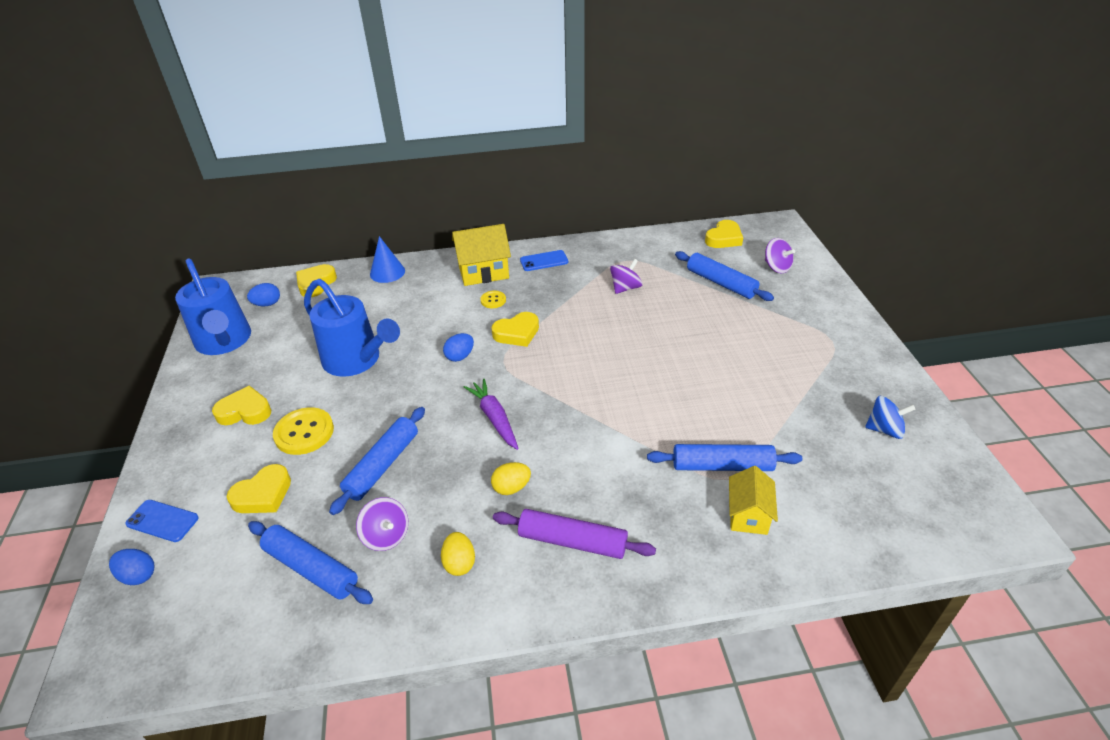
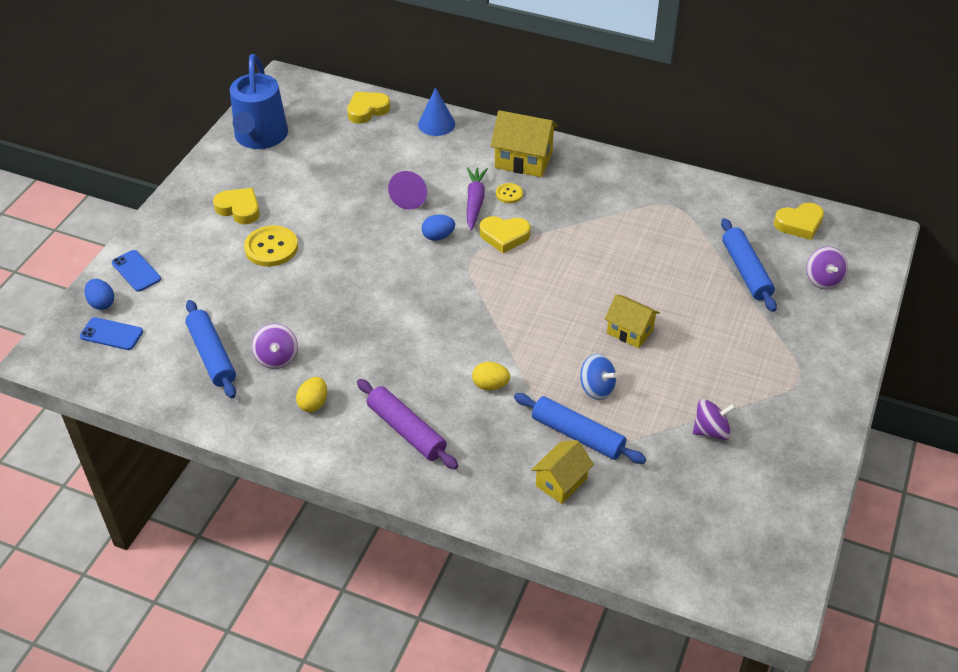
camera: 30 degrees right, 5 degrees up
yellow heart [227,464,291,513] -> none
blue egg [247,283,280,306] -> none
blue watering can [304,279,400,377] -> none
blue rolling pin [329,407,425,515] -> none
purple carrot [464,379,519,450] -> purple carrot moved to [467,167,488,230]
yellow egg [491,462,531,495] -> yellow egg moved to [472,362,510,390]
blue phone [520,250,568,271] -> blue phone moved to [80,317,143,350]
purple spinning top [610,259,643,294] -> purple spinning top moved to [693,399,736,440]
blue spinning top [865,396,916,439] -> blue spinning top moved to [580,354,617,400]
none -> purple cone [388,171,427,209]
none -> yellow house [605,294,660,348]

